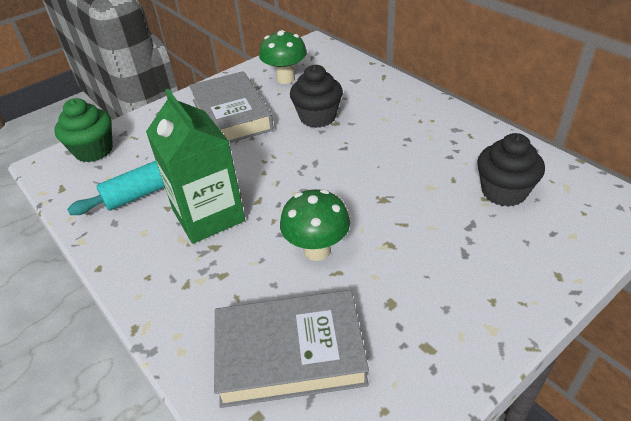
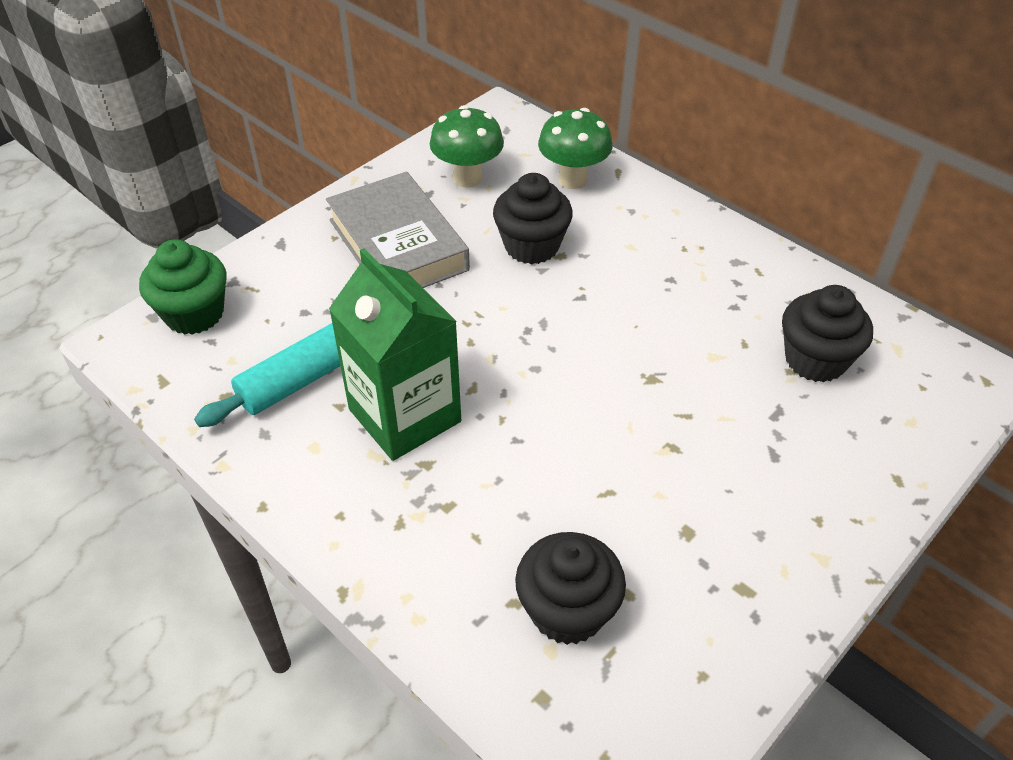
camera: 10 degrees left, 5 degrees up
grey book [214,290,369,408] -> black cupcake [515,532,626,645]
green mushroom [280,189,350,261] -> green mushroom moved to [538,108,612,189]

